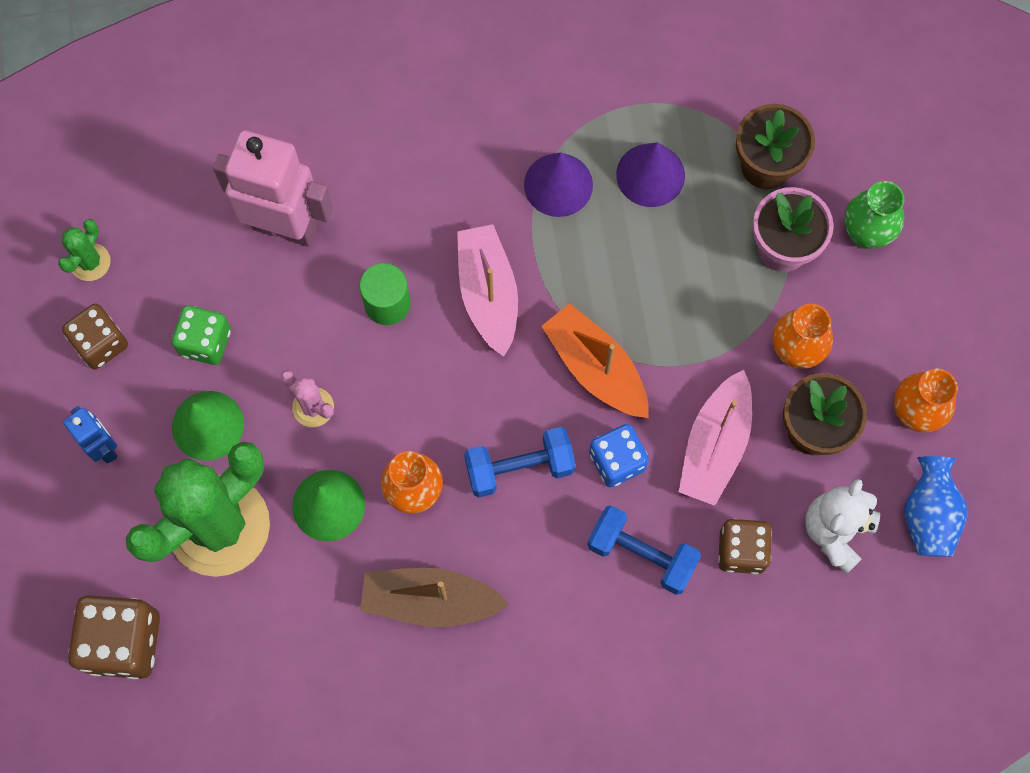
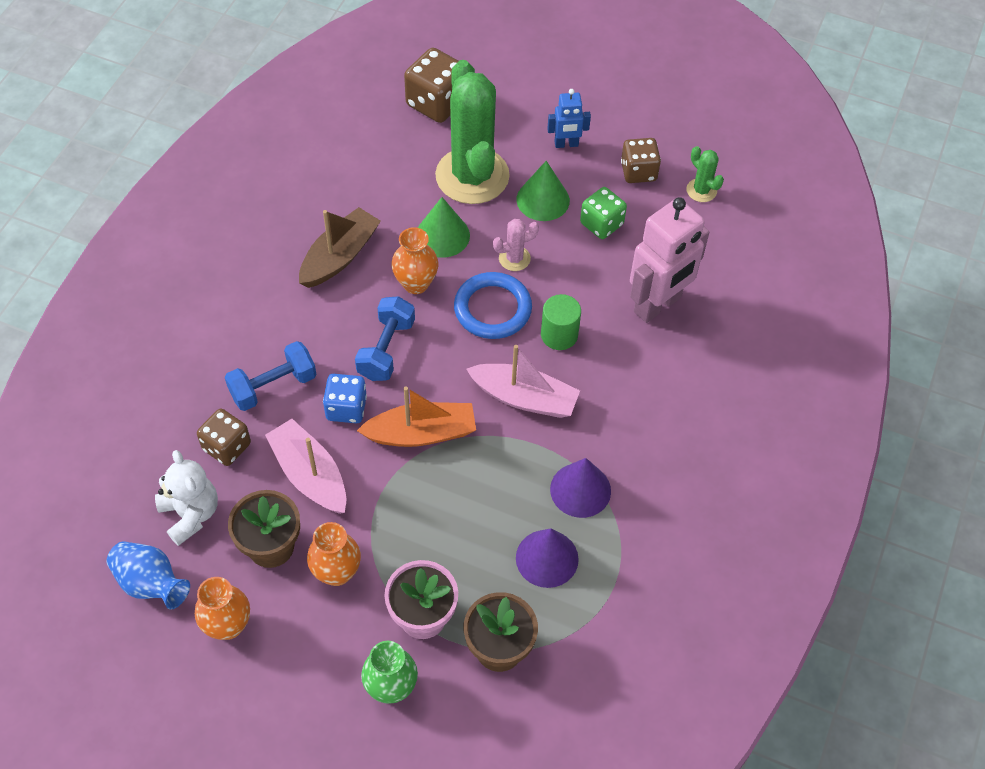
camera: 120 degrees right, 15 degrees down
none -> blue ring [454,272,532,339]

